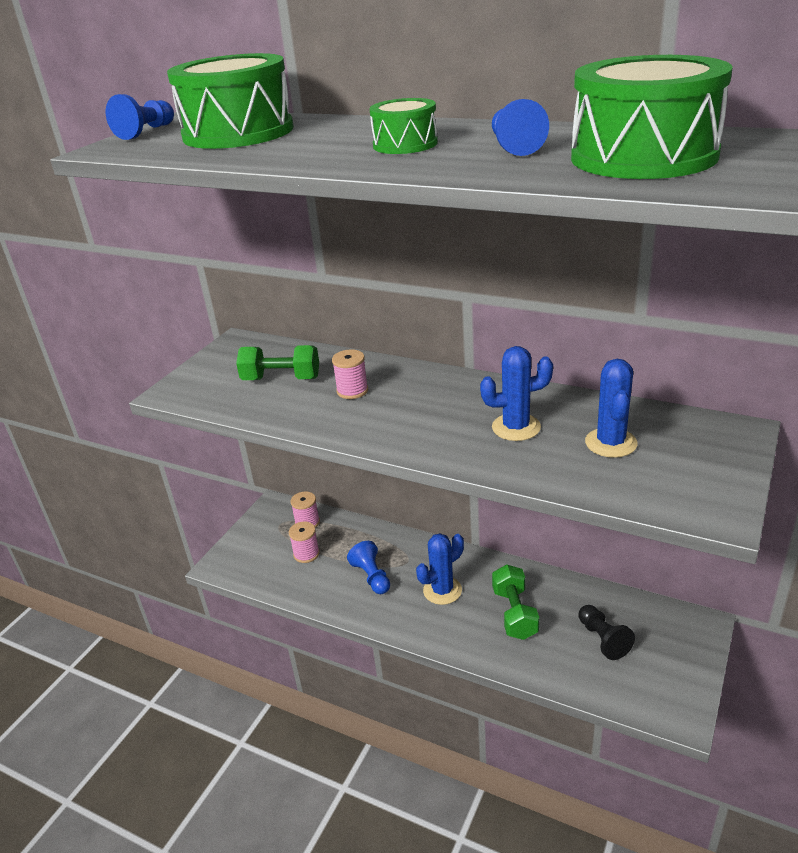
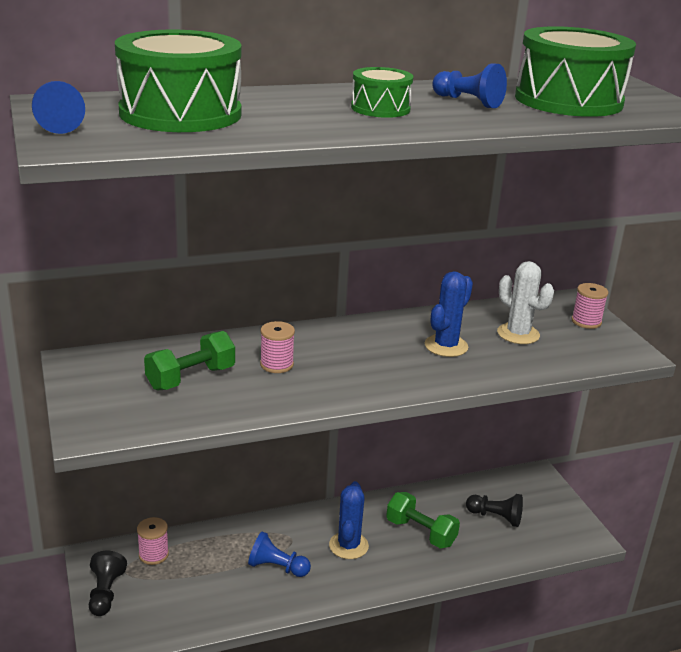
camera: 50 degrees left, 5 degrees down
pink spool [289,522,320,563] -> pink spool moved to [571,283,608,329]
blue cactus [585,359,638,458] -> white cactus [497,261,554,344]
none -> black pawn [89,551,127,616]

